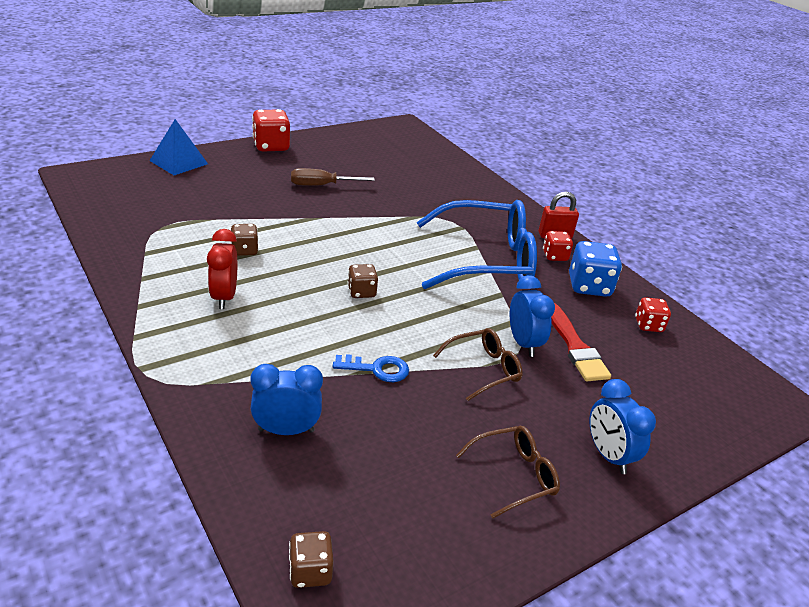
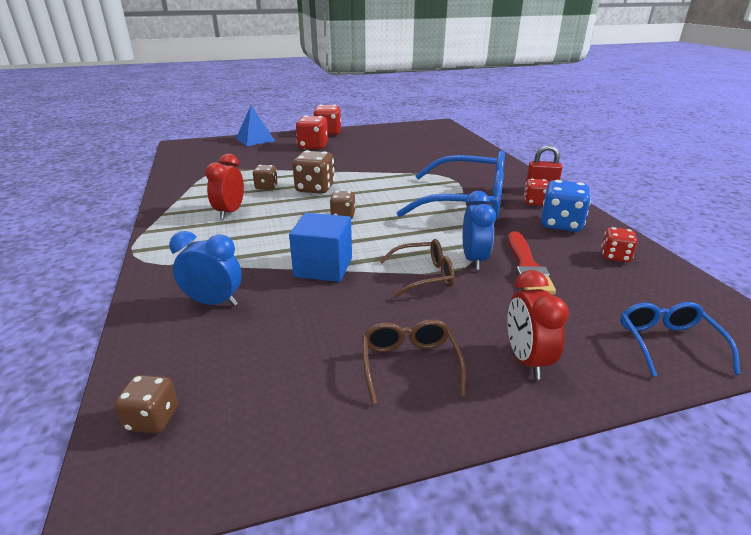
camera: 20 degrees right, 5 degrees down
brown screwdriver [291,168,375,186] -> none
blue key [333,354,409,382] -> blue cube [289,213,352,282]
brown glasses [456,426,560,519] -> brown glasses turned 90 degrees counterclockwise [362,319,466,404]
blue clock [589,379,656,474] -> red clock [507,270,569,379]
none -> brown dice [293,150,335,194]
none -> red dice [296,116,328,149]
none -> blue glasses [620,302,740,376]

